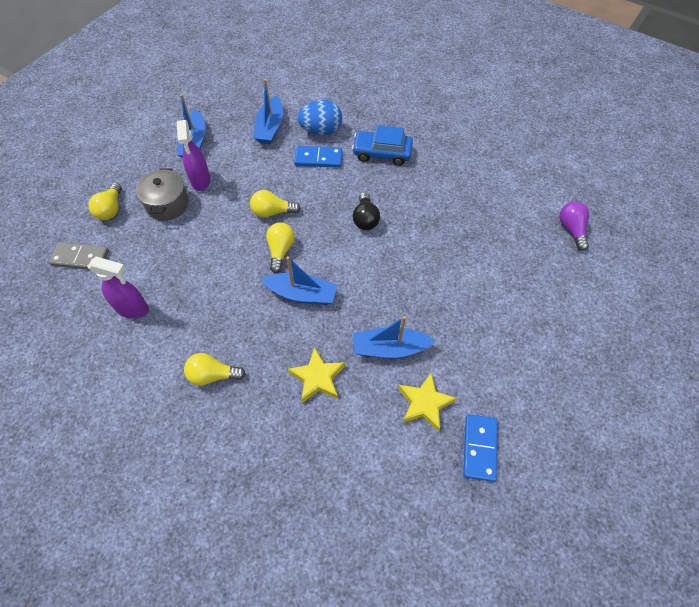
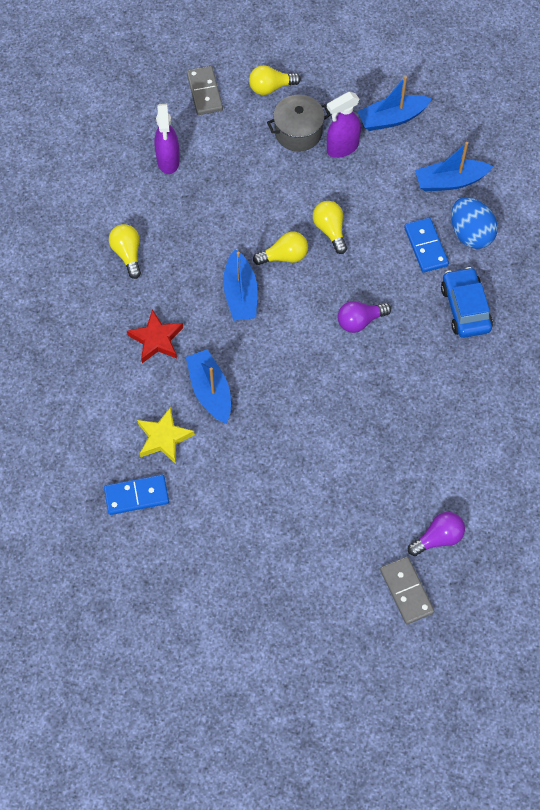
camera: 70 degrees right, 5 degrees up
yellow star [288,347,345,403] -> red star [127,309,183,363]
black light bulb [353,192,380,230] -> purple light bulb [338,301,391,333]
none -> grey domino [380,557,434,624]

